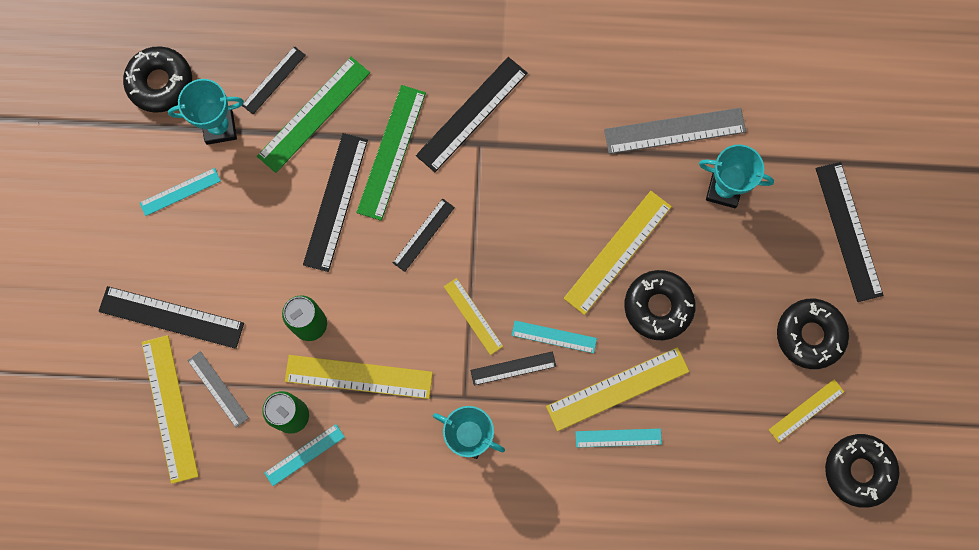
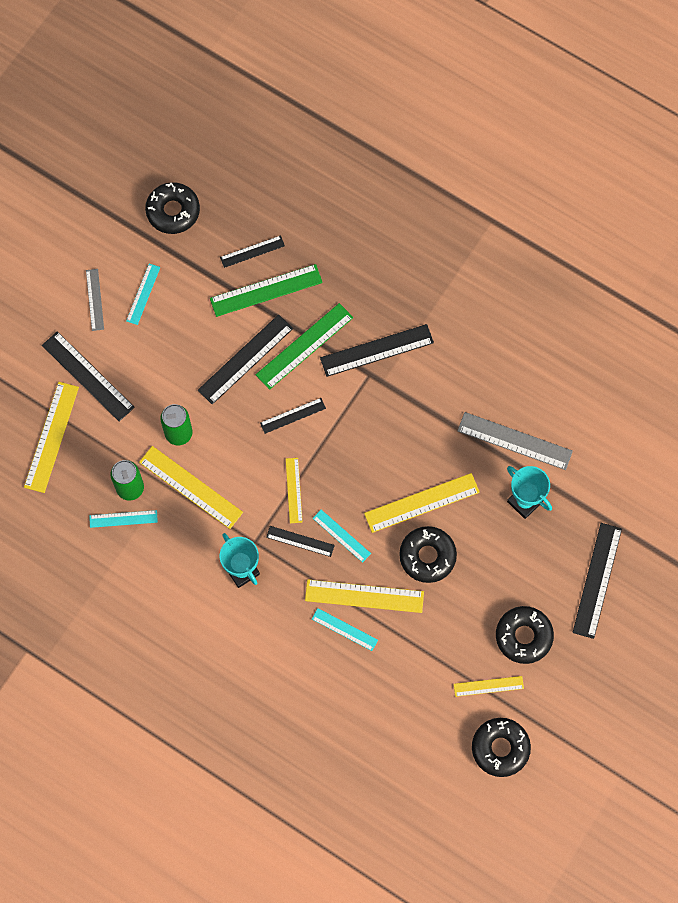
camera: 30 degrees right, 5 degrees down
turquoise ruler [140,168,221,216] -> turquoise ruler turned 75 degrees counterclockwise [126,264,160,325]
turquoise trophy [168,79,244,145] -> none
grey ruler [187,351,249,428] -> grey ruler moved to [86,269,104,331]

